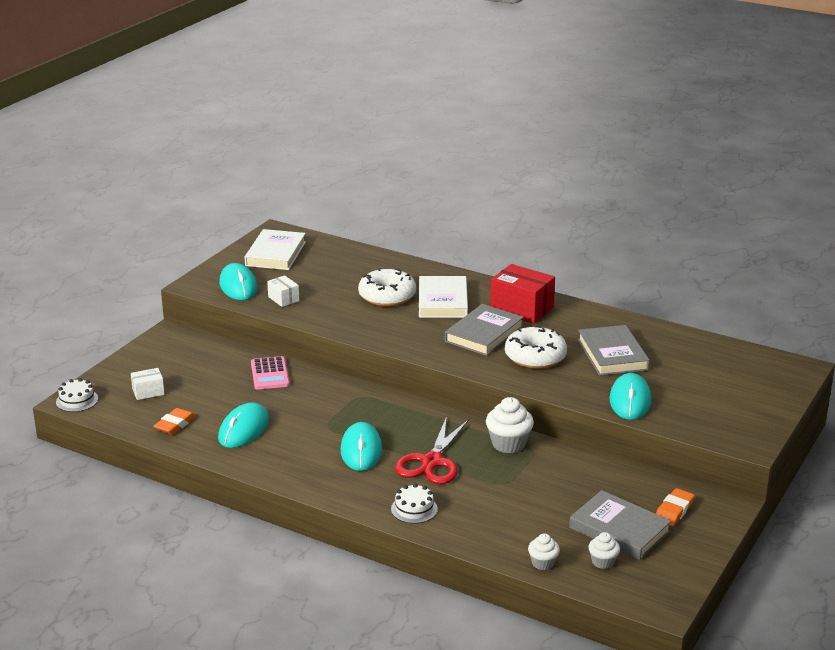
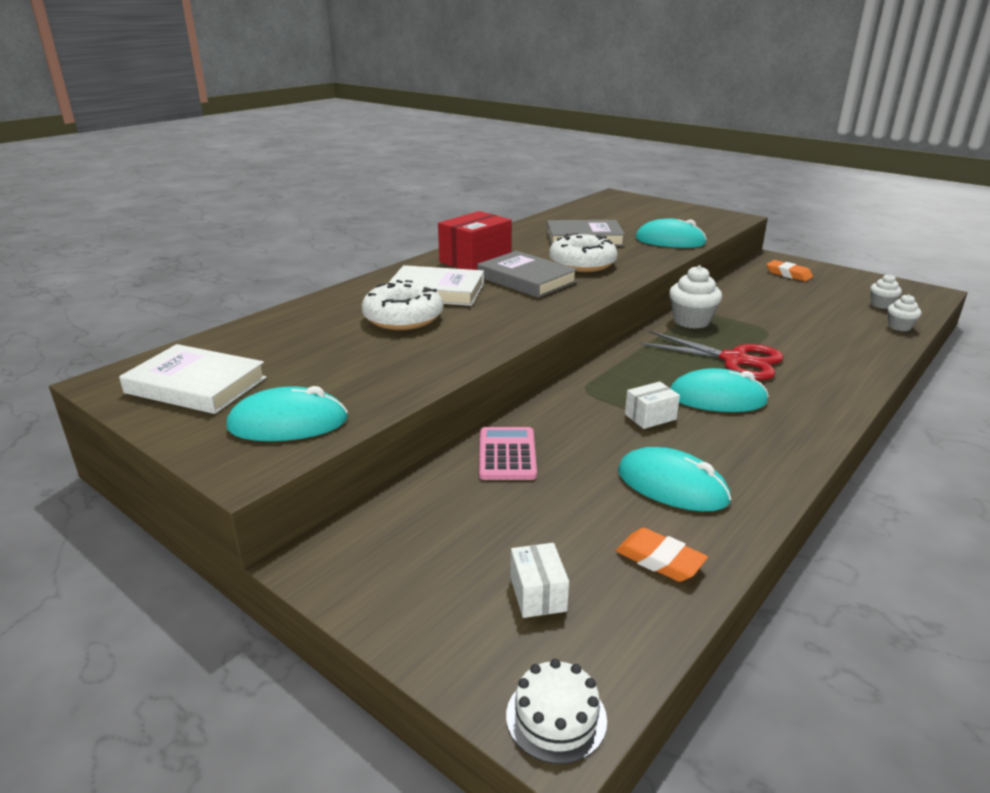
camera: 80 degrees left, 0 degrees up
pink calculator [251,356,290,390] -> pink calculator turned 90 degrees counterclockwise [479,427,537,480]
white box [267,275,299,307] -> white box moved to [625,382,680,429]
white cake [391,484,438,524] -> none
grey book [569,490,672,560] -> none

